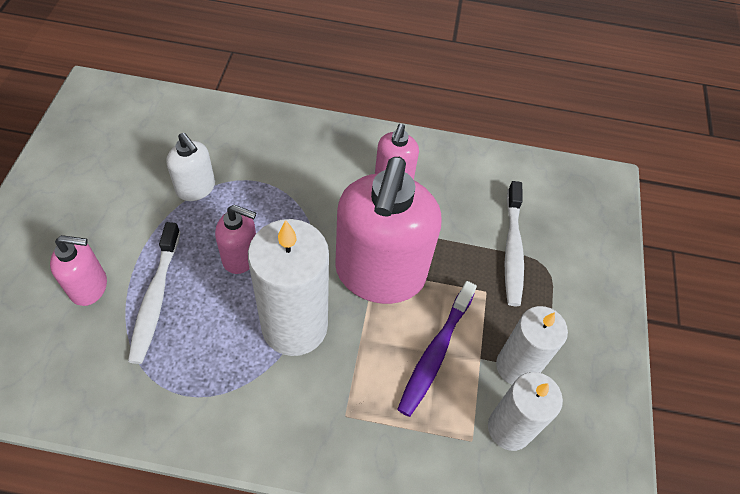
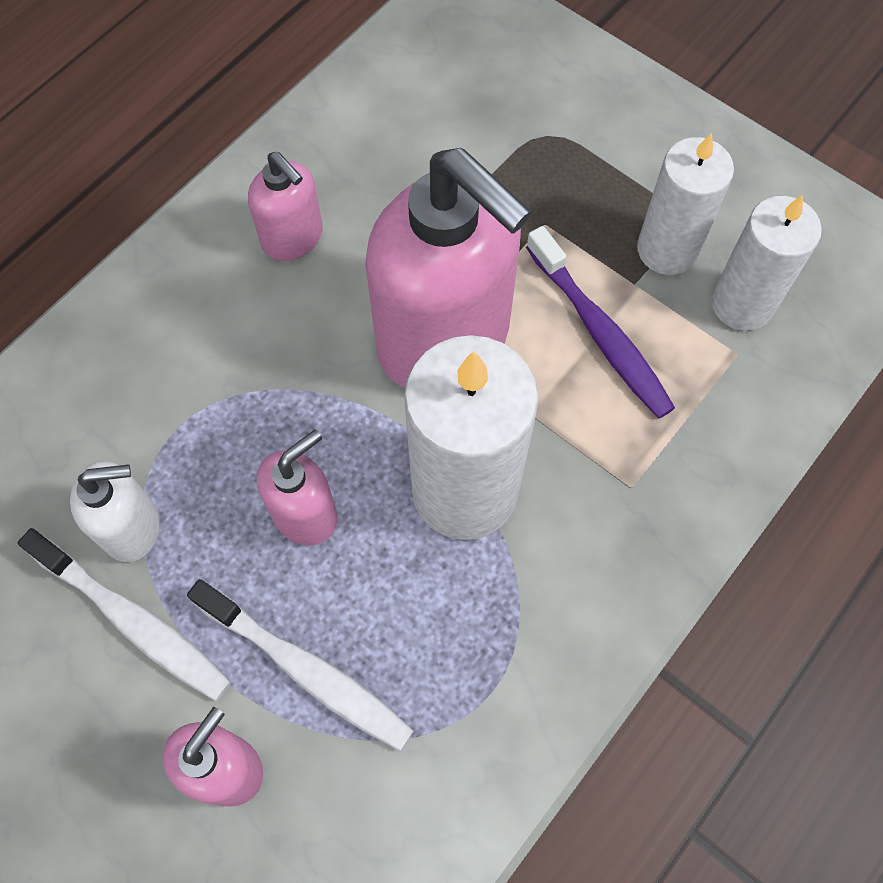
camera: 55 degrees left, 10 degrees up
white toothbrush [505,181,524,306] -> white toothbrush moved to [18,528,231,701]

